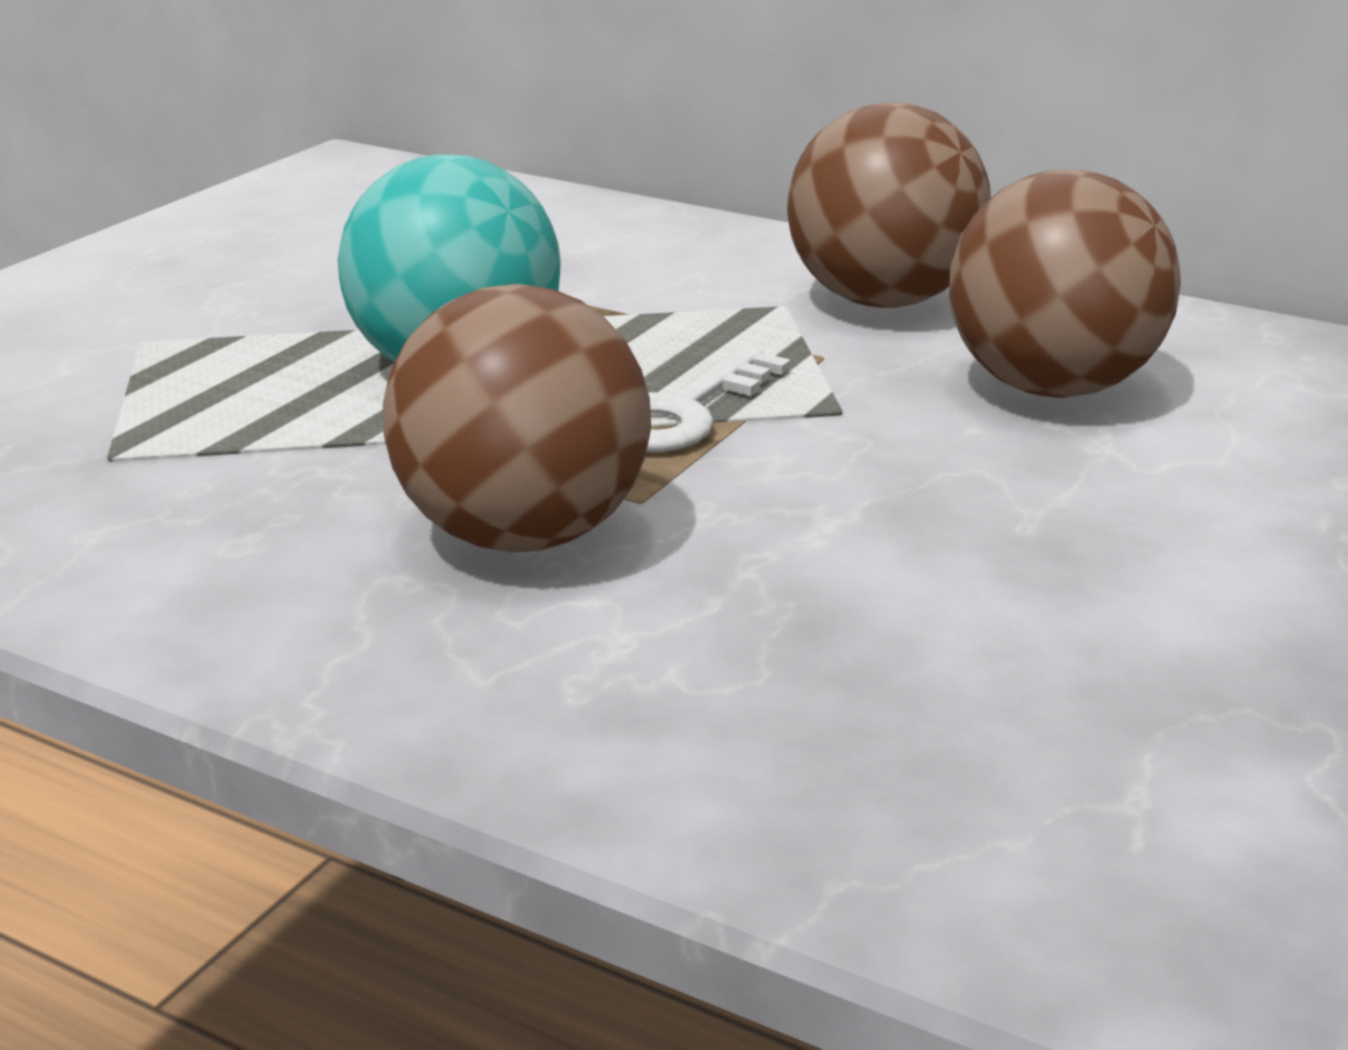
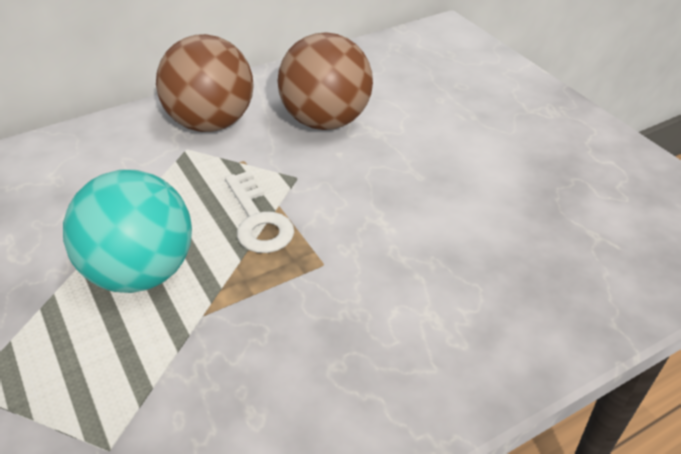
camera: 60 degrees left, 15 degrees up
brown ball [383,284,651,552] -> none

